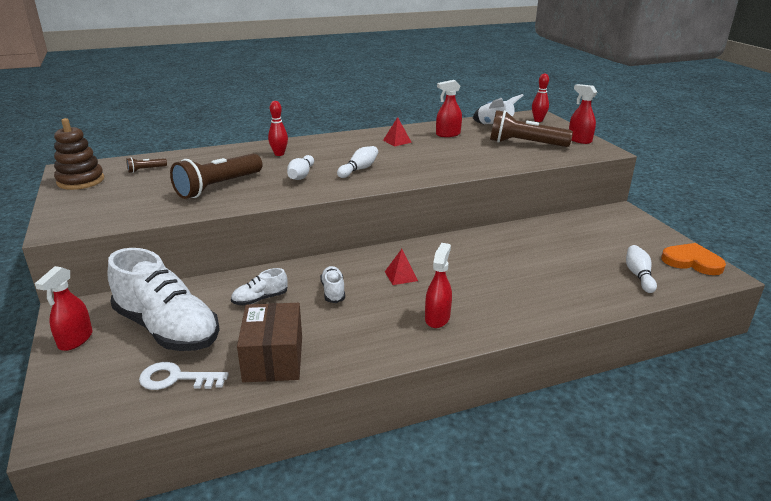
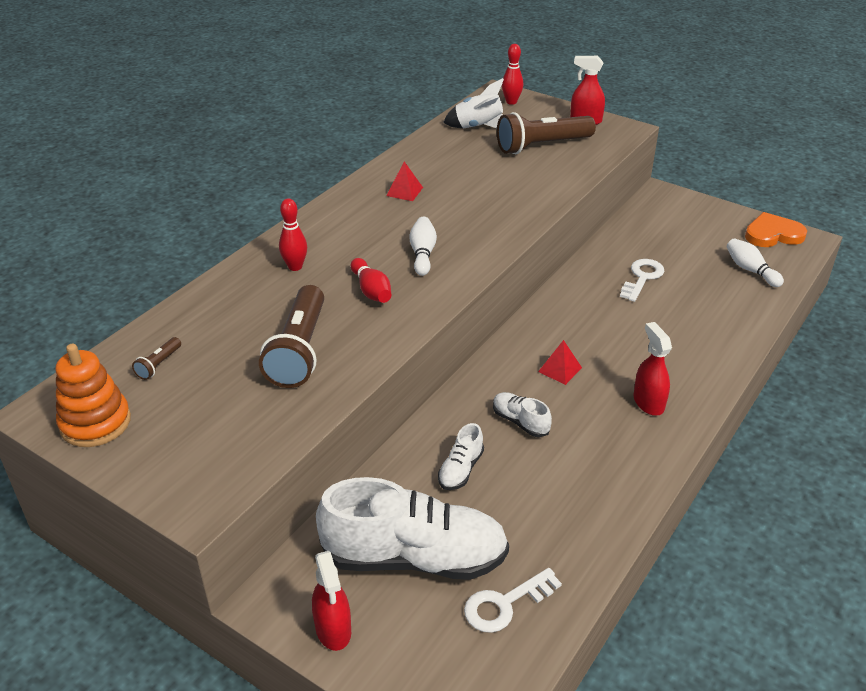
camera: 35 degrees left, 10 degrees up
brown stacking toy [54,118,104,190] -> orange stacking toy [56,344,131,447]
brown box [237,303,302,383] -> none
white bowling pin [287,155,314,180] -> red bowling pin [350,258,391,303]
red spray bottle [436,80,462,137] -> none
none -> white key [620,259,665,302]

